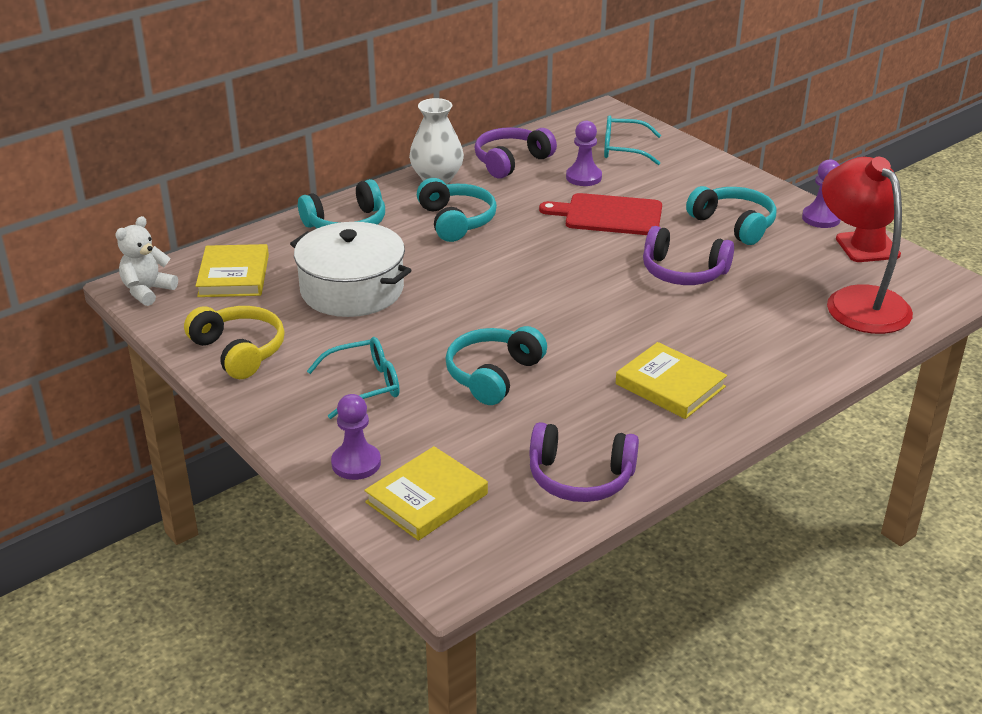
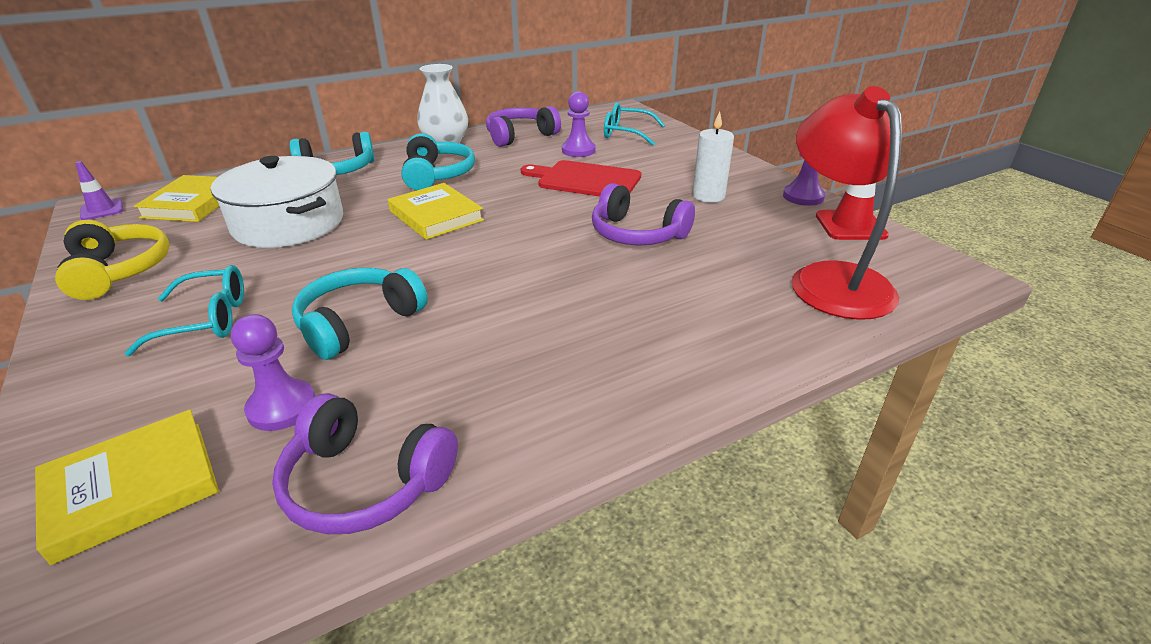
camera: 10 degrees right, 0 degrees up
white teddy bear [115,216,178,306] -> purple traffic cone [76,161,123,220]
purple pawn [331,394,381,480] -> purple pawn moved to [231,314,315,431]
yellow book [616,342,727,419] -> yellow book moved to [388,183,484,240]
turquoise headphones [686,186,776,245] -> white candle [692,111,734,203]

